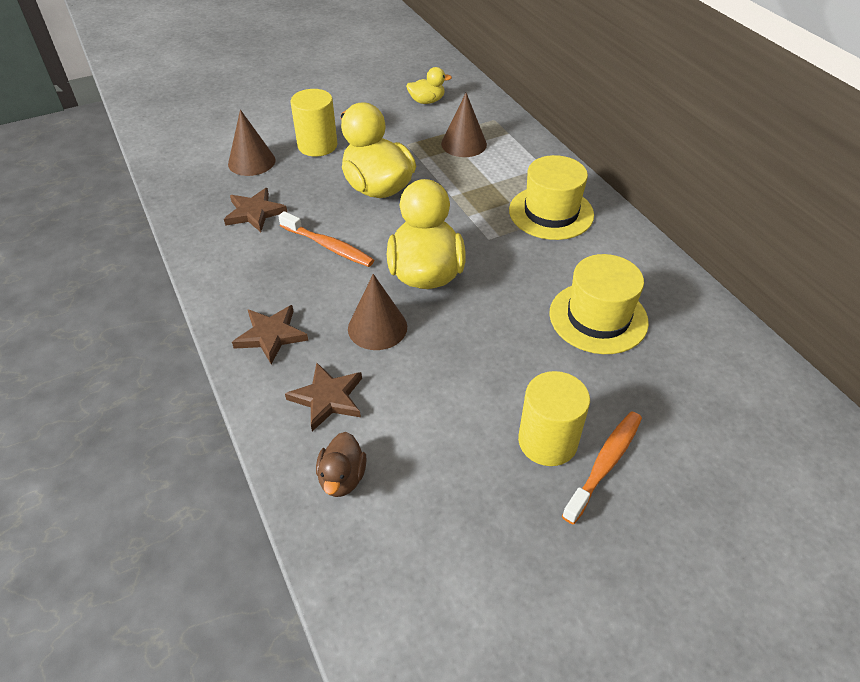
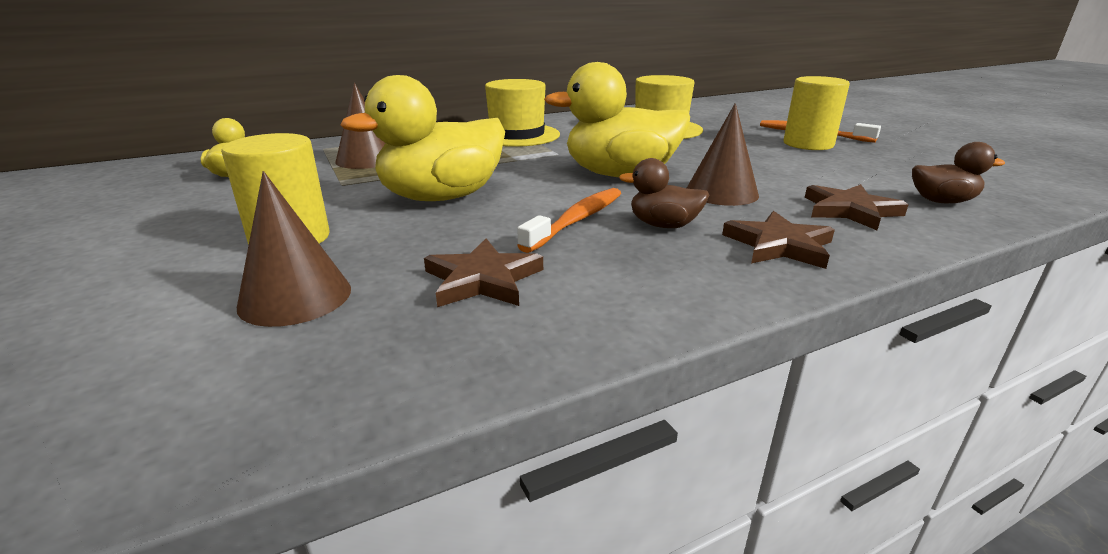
camera: 90 degrees left, 20 degrees down
none -> brown duck [619,158,709,228]

